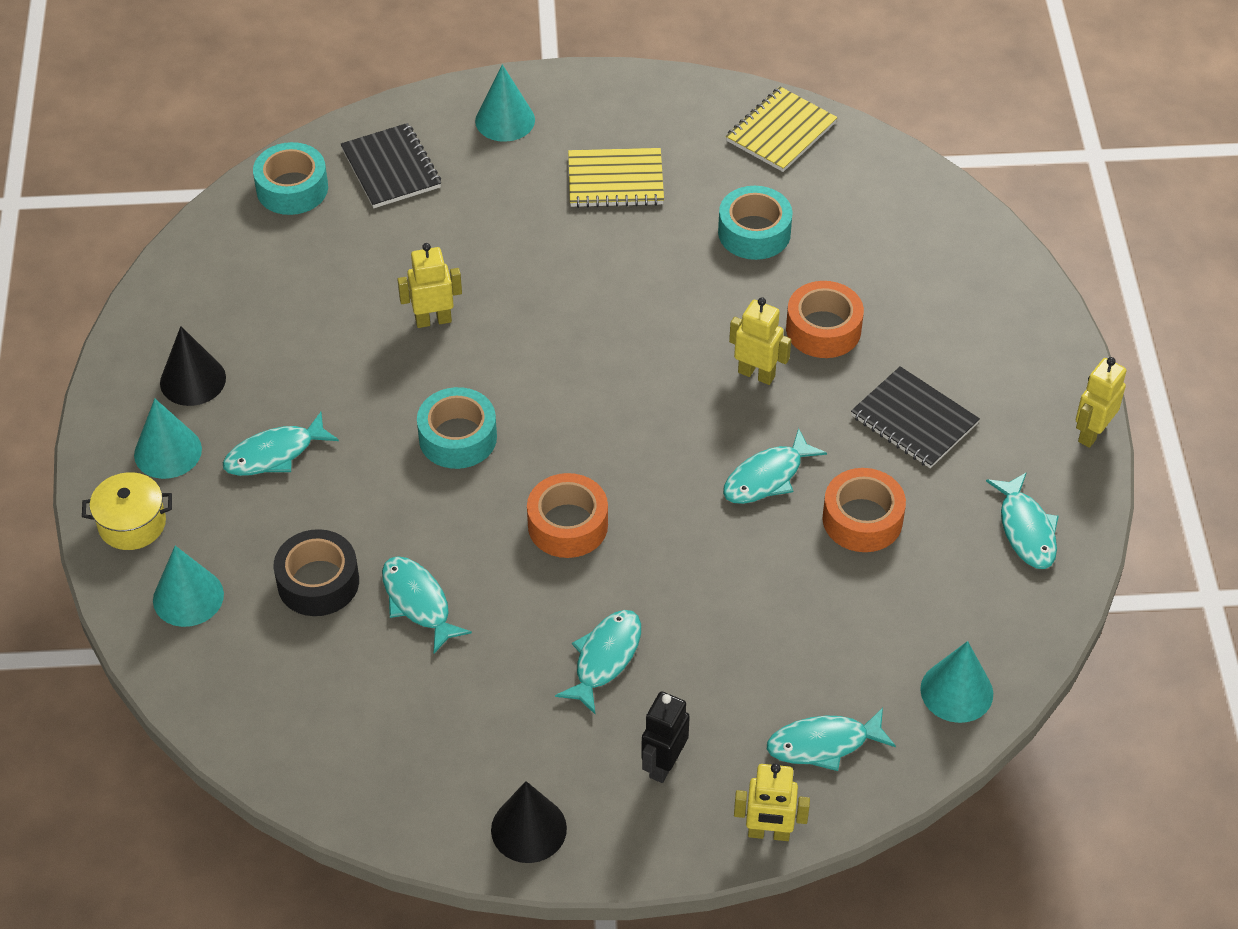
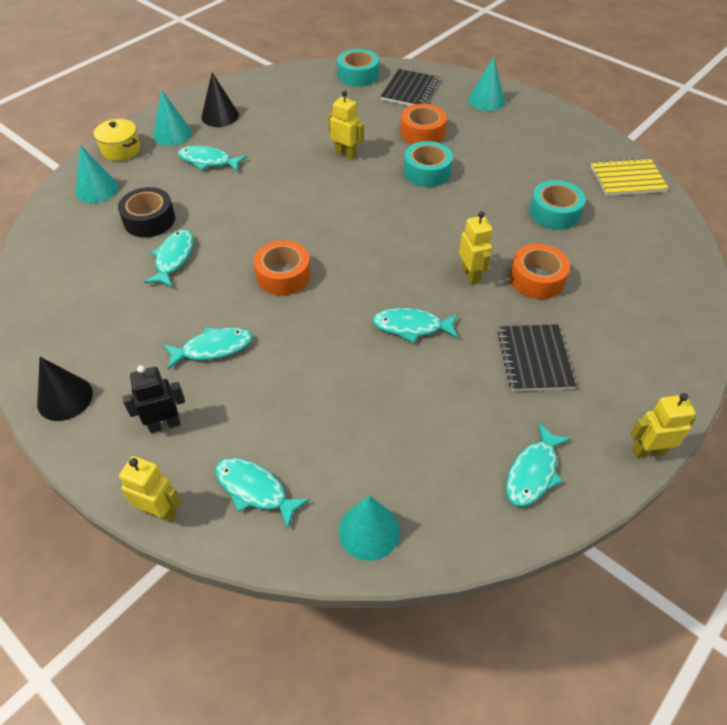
camera: 45 degrees right, 0 degrees up
turquoise tape [417,387,497,469] -> turquoise tape moved to [404,141,453,187]
yellow notebook [568,148,664,208] -> none
yellow robot [734,763,810,841] -> yellow robot turned 150 degrees clockwise [119,456,182,523]
orange tape [823,468,906,552] -> orange tape moved to [400,104,447,144]

